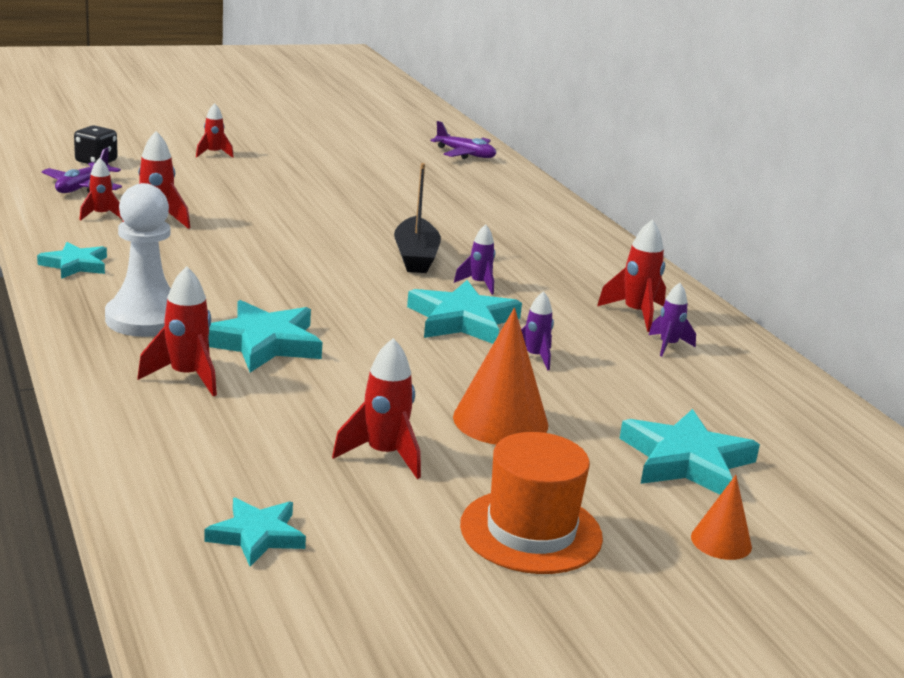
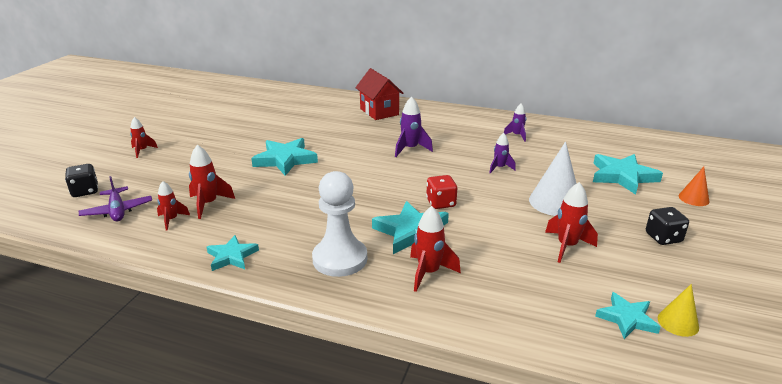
camera: 45 degrees left, 5 degrees up
black boat [394,163,441,273] -> none
turquoise star [407,280,522,344] -> turquoise star moved to [251,138,318,176]
purple plane [430,121,496,159] -> none
orange cone [453,308,548,445] -> white cone [529,142,577,216]
purple rocket [454,224,495,295] -> purple rocket [395,96,433,157], size x1.53
orange hat [460,432,603,574] -> black dice [646,207,689,245]
red rocket [597,219,666,332] -> none
none -> red house [355,69,404,120]
none -> red dice [426,175,457,209]
none -> yellow cone [658,284,699,337]

